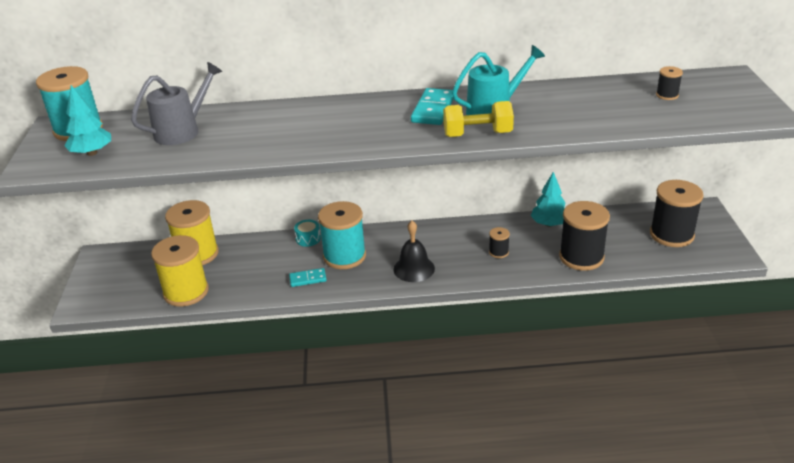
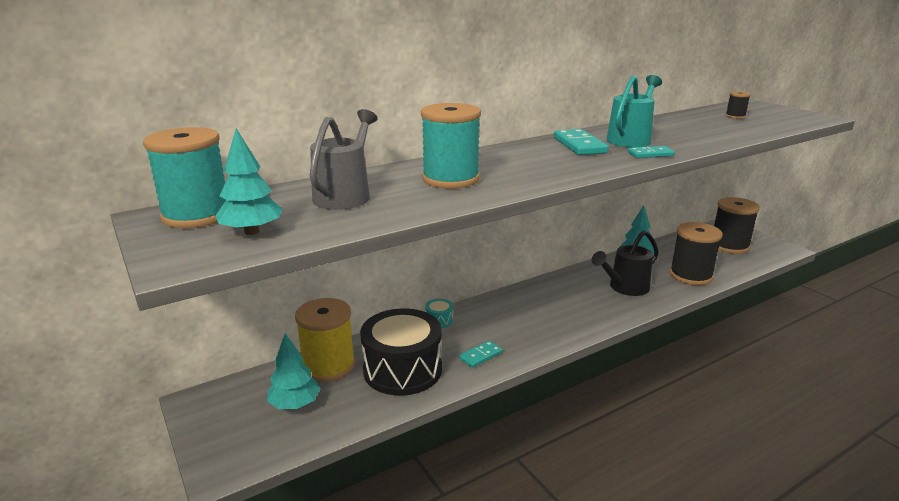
camera: 30 degrees left, 10 degrees down
yellow spool [151,235,209,307] -> none
turquoise spool [318,201,366,269] -> turquoise spool moved to [421,103,481,189]
black bell [393,221,435,282] -> none
yellow dumbbell [443,101,514,137] -> turquoise domino [628,146,675,158]
black spool [489,227,510,258] -> black watering can [591,231,659,296]
none -> turquoise tree [267,333,320,409]
none -> black drum [360,308,442,396]

